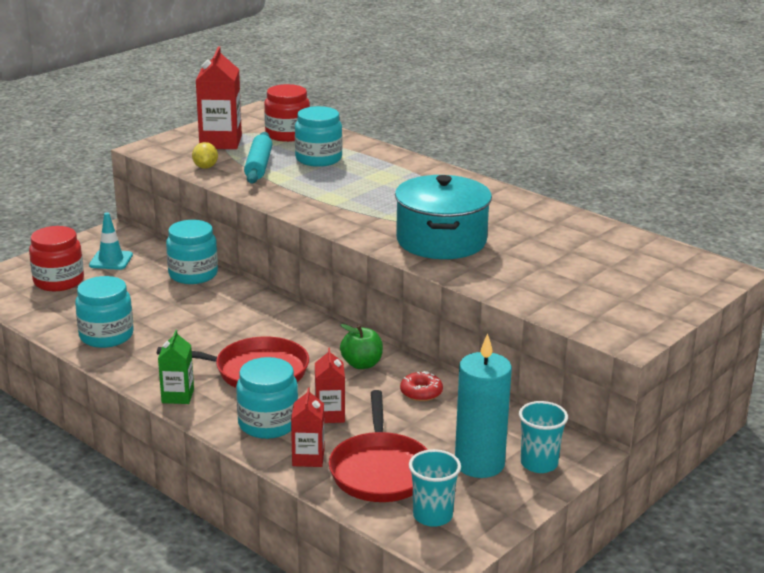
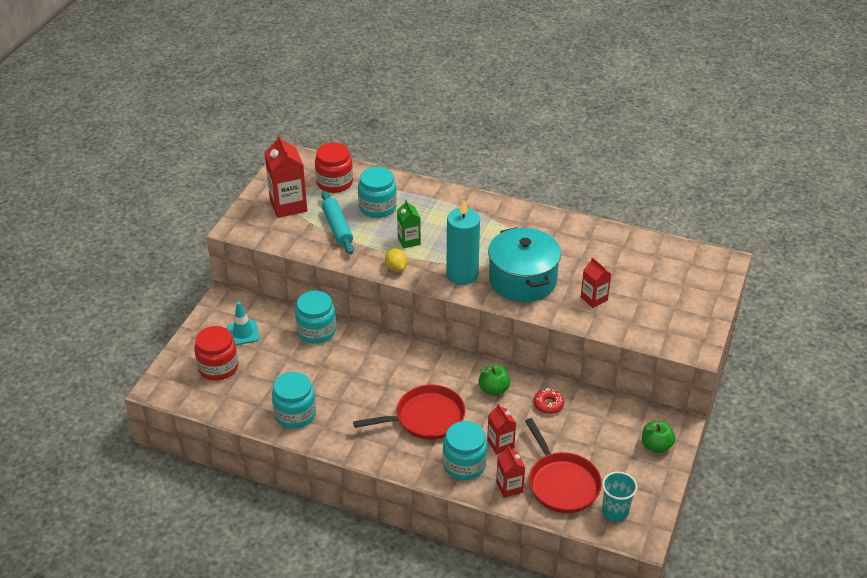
camera: 20 degrees left, 15 degrees up
green carton [158,330,194,404] -> green carton moved to [397,200,421,248]
yellow lemon [192,142,218,169] -> yellow lemon moved to [385,249,407,272]
turquoise candle [455,333,512,478] -> turquoise candle moved to [446,201,480,285]
turquoise cup [519,401,568,473] -> green apple [642,421,675,453]
none -> red carton [581,257,611,308]

